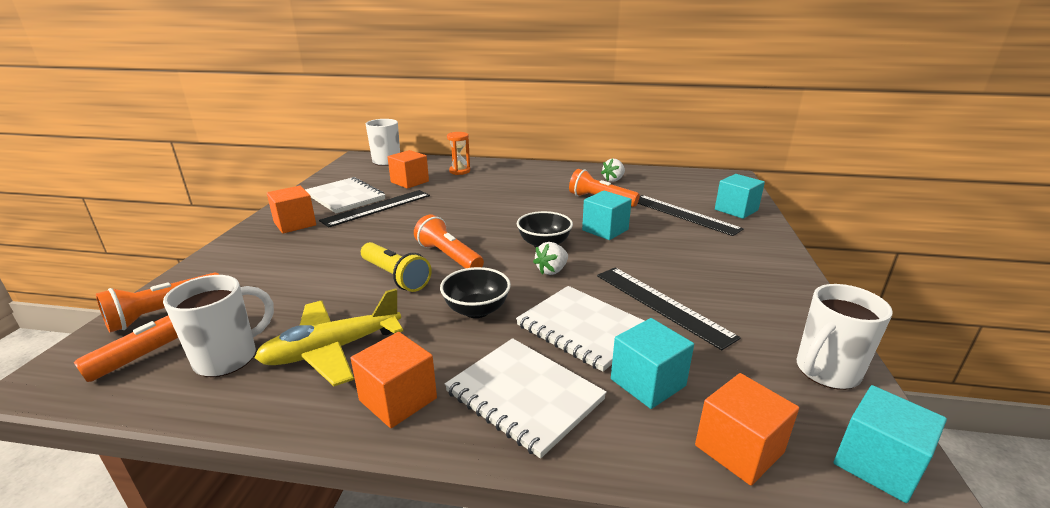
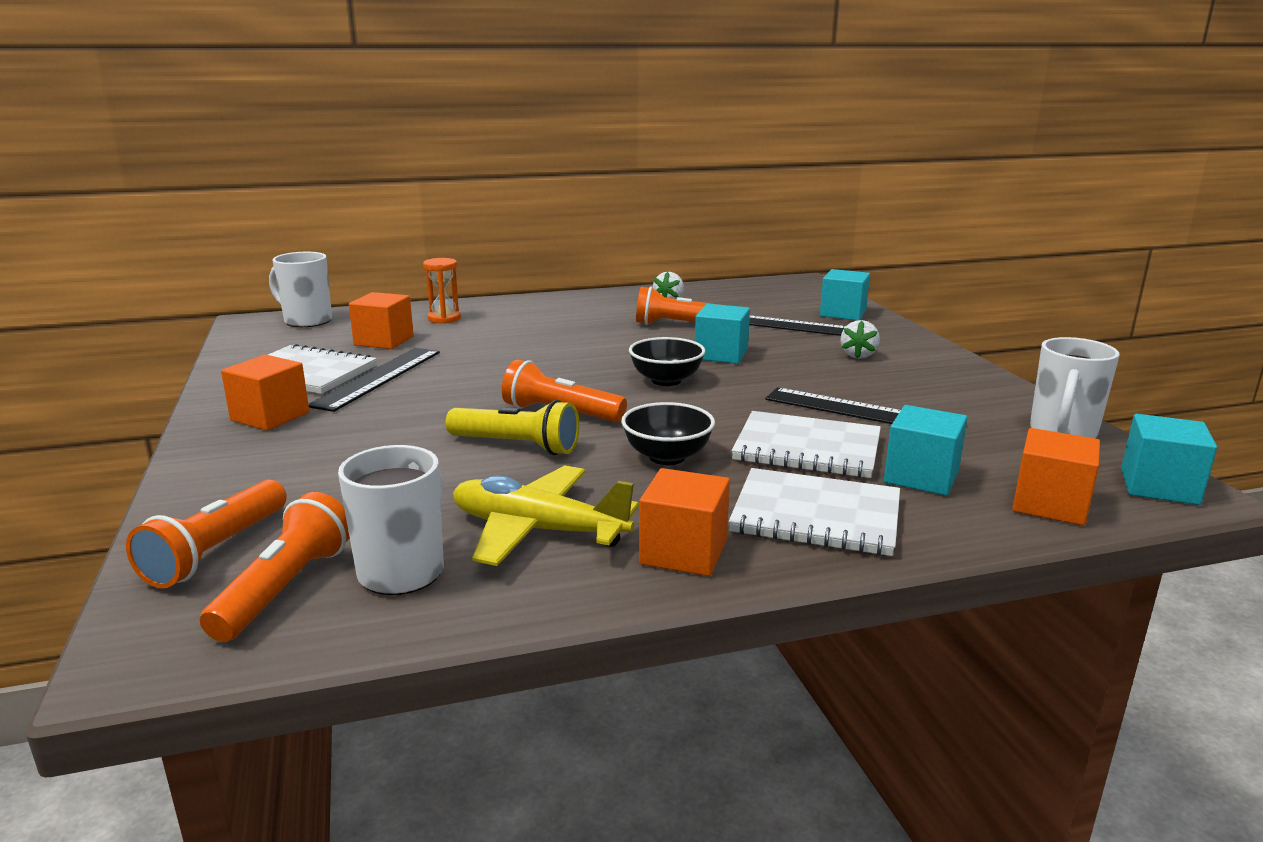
camera: 25 degrees left, 5 degrees down
yellow plane [255,288,403,386] -> yellow plane turned 75 degrees clockwise [453,465,639,566]
white strawberry [533,242,568,275] -> white strawberry moved to [840,320,880,359]

